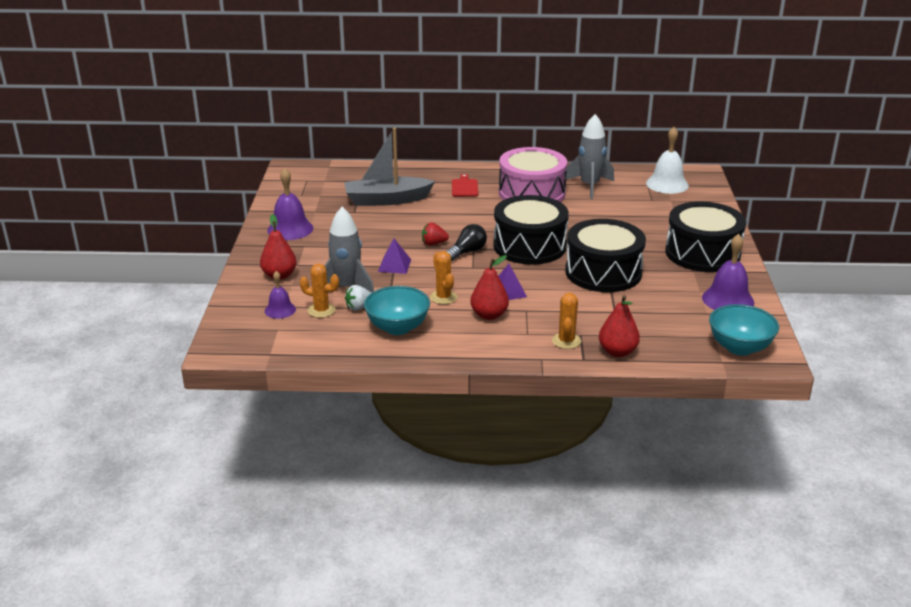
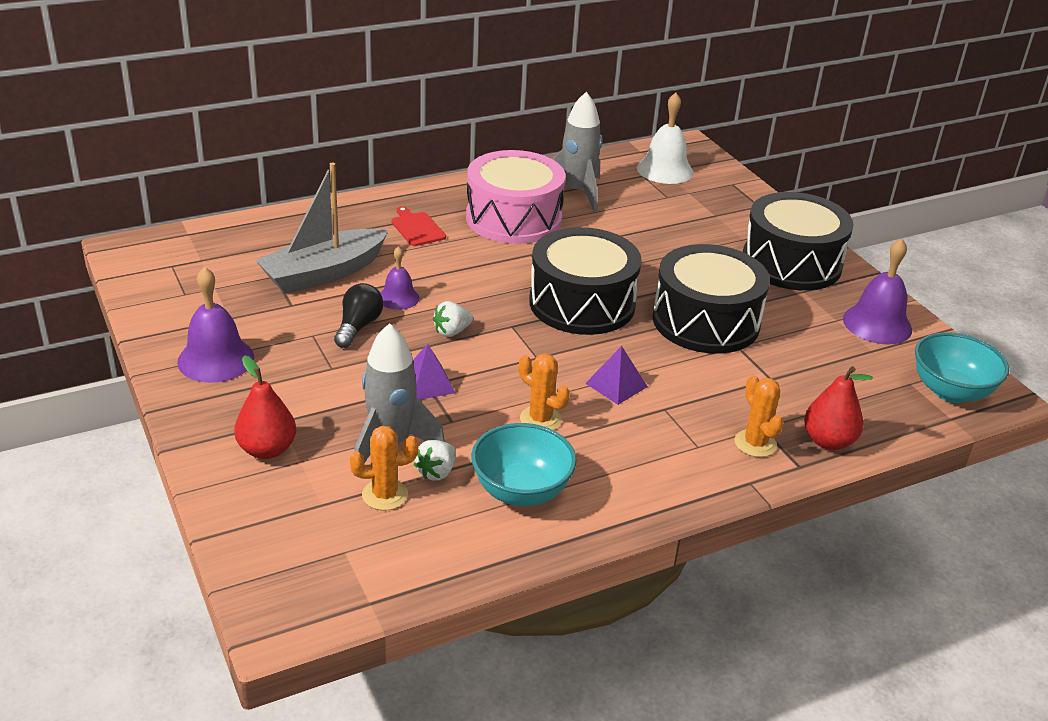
camera: 30 degrees left, 5 degrees up
purple bell [265,271,296,319] -> purple bell moved to [381,246,419,310]
red strawberry [422,222,449,245] -> white strawberry [433,301,473,337]
black light bulb [446,224,487,261] -> black light bulb moved to [334,283,383,348]
red pear [470,255,509,320] -> none

